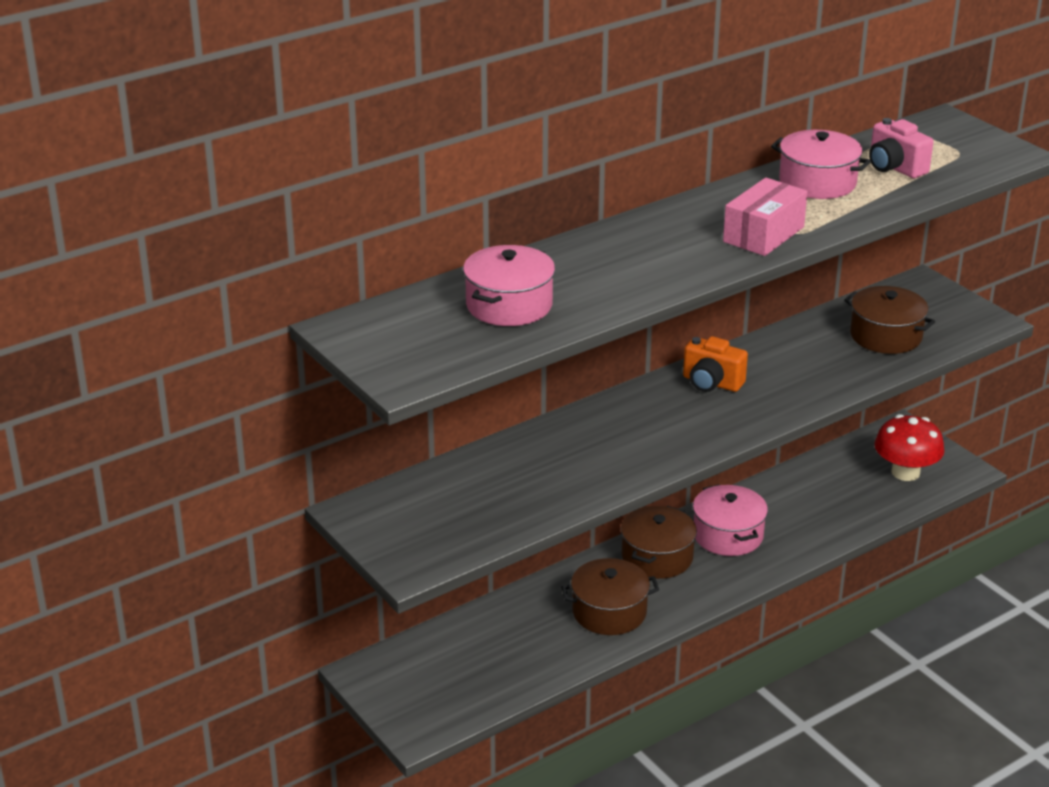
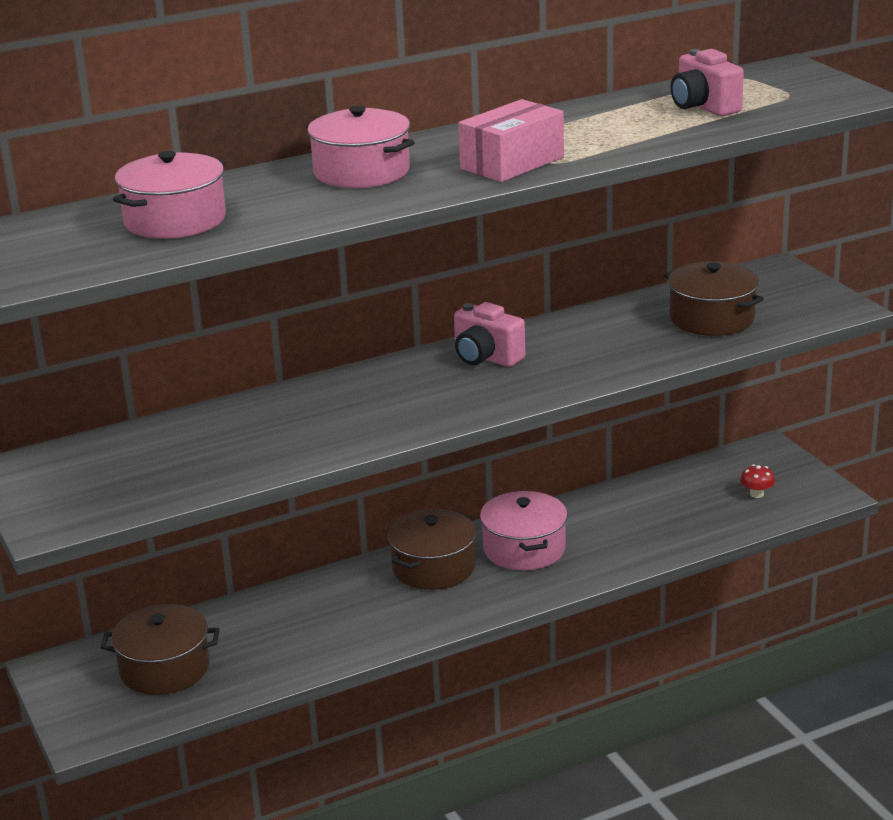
camera: 10 degrees right, 5 degrees down
brown pot [561,558,659,635] -> brown pot moved to [100,604,220,695]
orange camera [683,336,748,392] -> pink camera [454,302,525,367]
pink pot [771,130,871,199] -> pink pot moved to [306,106,415,188]
red mushroom [874,414,944,481] -> red mushroom [740,464,775,498], size x0.43

